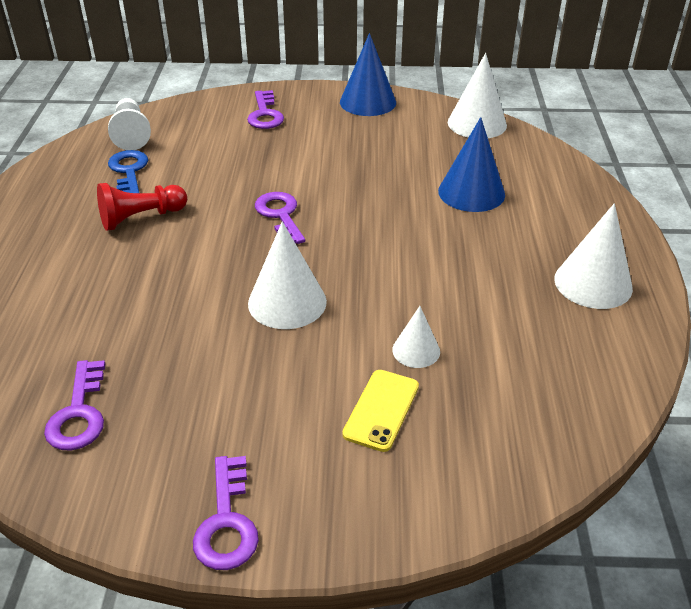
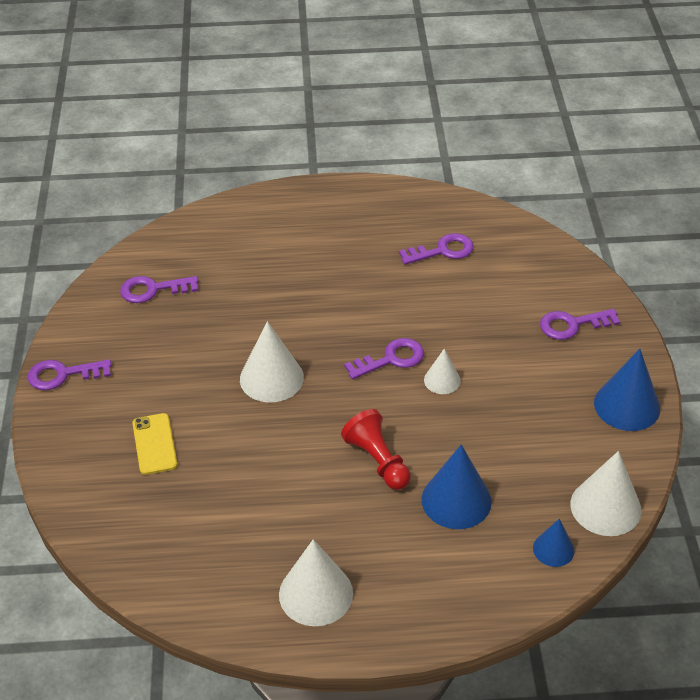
camera: 85 degrees right, 5 degrees up
red pawn [97,183,187,231] -> red pawn moved to [341,409,411,490]
white pawn [108,98,151,150] -> none
blue key [108,150,148,193] -> purple key [399,233,474,265]
yellow phone [342,370,419,452] -> yellow phone turned 60 degrees clockwise [132,413,178,475]
white cone [392,306,440,368] -> white cone moved to [424,349,461,394]
none -> blue cone [533,519,574,567]

